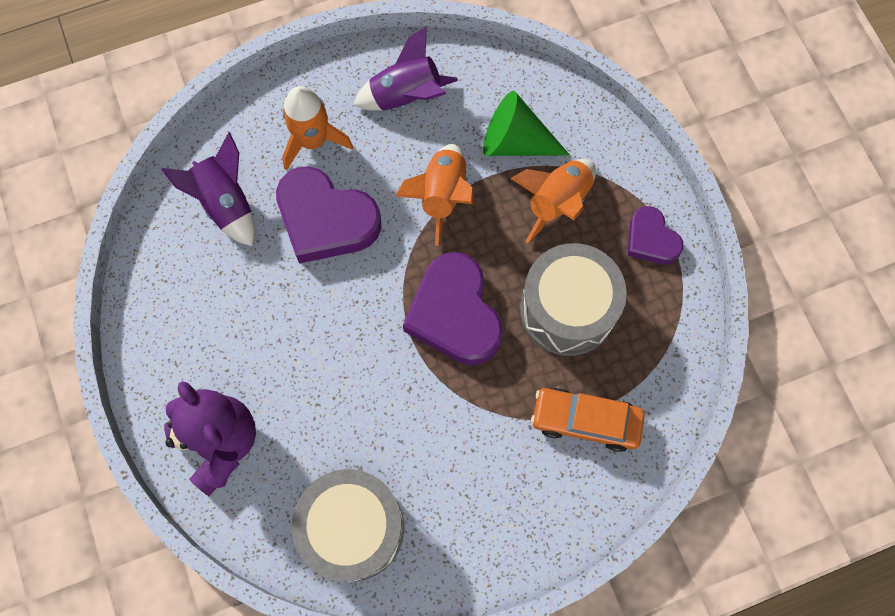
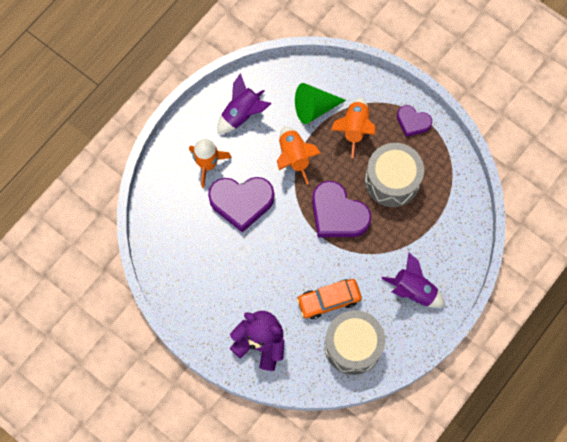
camera: 30 degrees left, 0 degrees up
purple rocket [161,132,255,246] -> purple rocket moved to [381,252,445,308]
orange car [531,388,645,452] -> orange car moved to [297,279,362,319]

